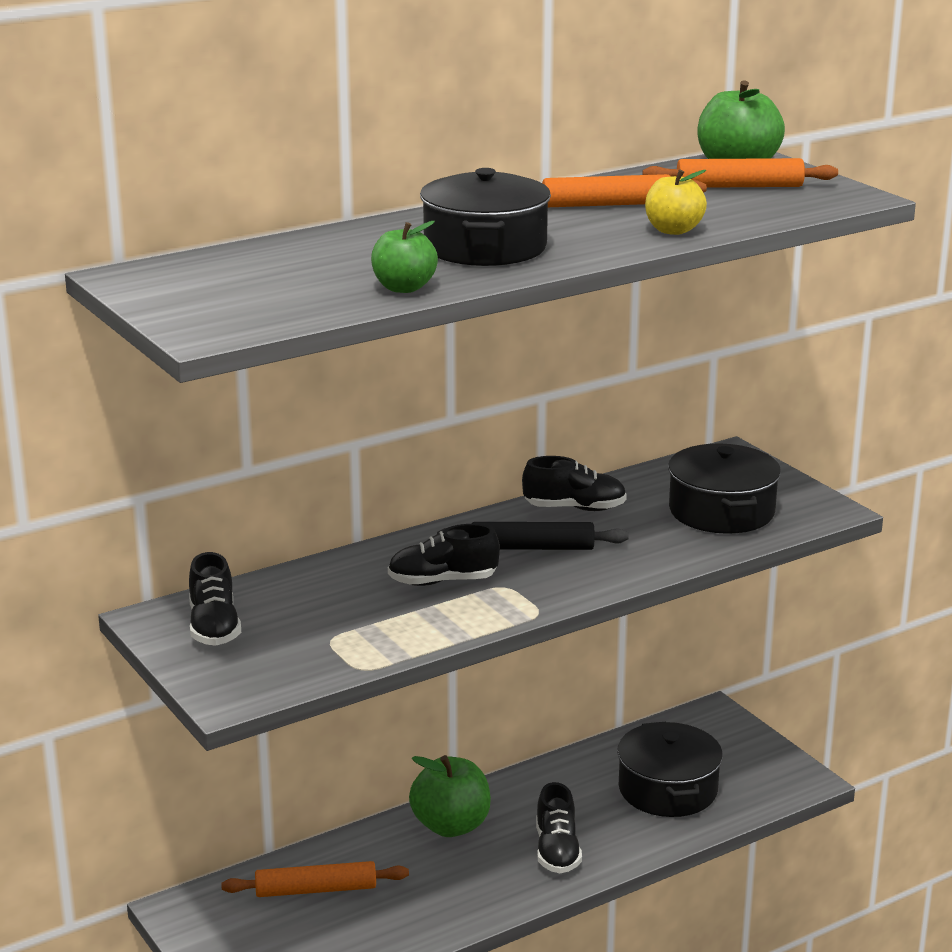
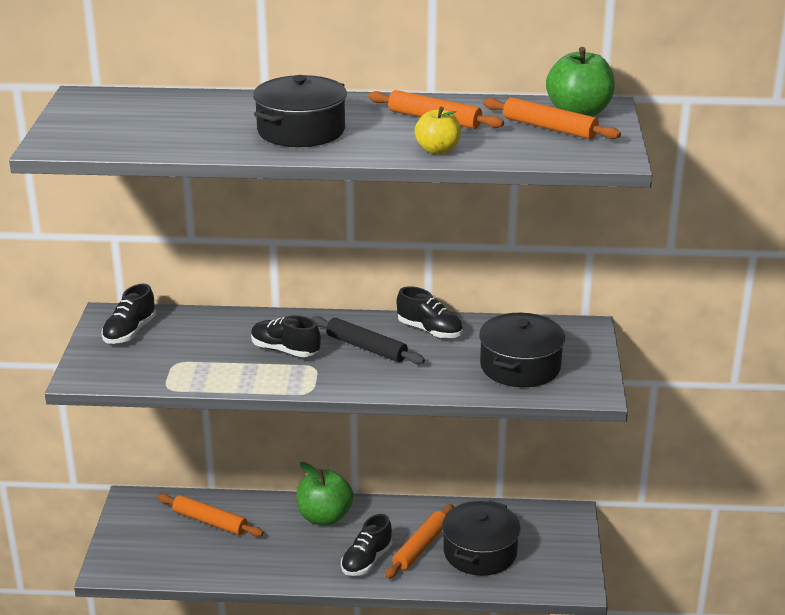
camera: 35 degrees right, 5 degrees up
green apple [371,221,438,293] -> none
none -> orange rolling pin [385,504,454,579]

